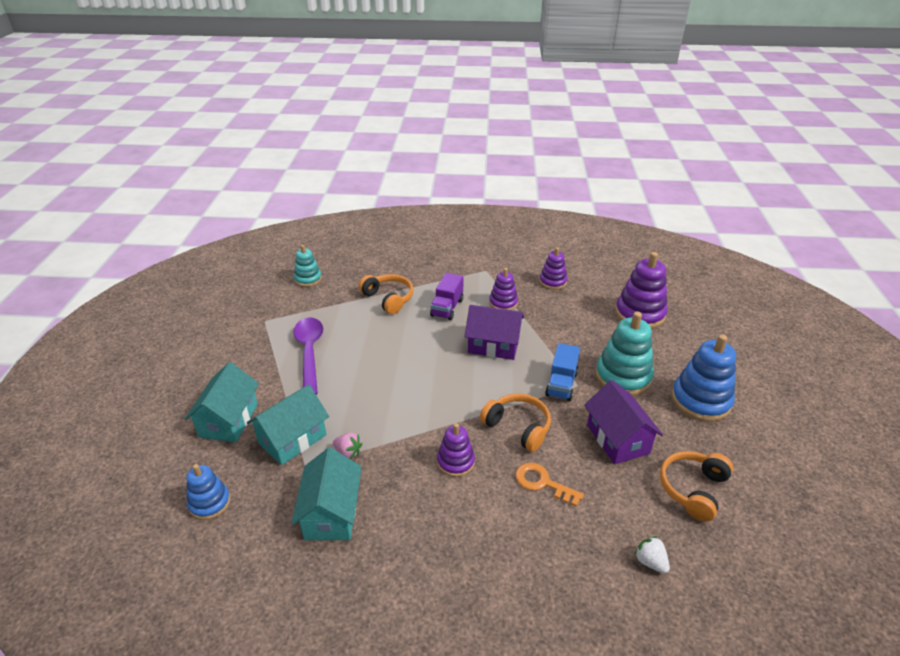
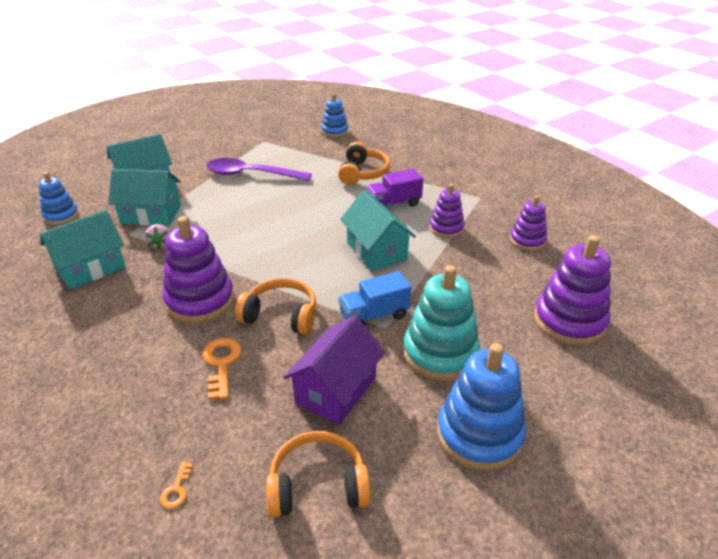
camera: 50 degrees right, 0 degrees up
purple spoon [293,318,323,395] -> purple spoon turned 120 degrees counterclockwise [206,158,312,181]
turquoise stacking toy [294,245,322,287] -> blue stacking toy [321,93,348,137]
purple stacking toy [437,423,475,477] -> purple stacking toy [163,216,234,323], size x1.69
purple house [465,305,524,360] -> turquoise house [340,191,416,271]
orange headphones [480,393,551,452] -> orange headphones turned 75 degrees counterclockwise [235,278,316,335]
white strawberry [634,536,670,573] -> orange key [160,462,193,509]

